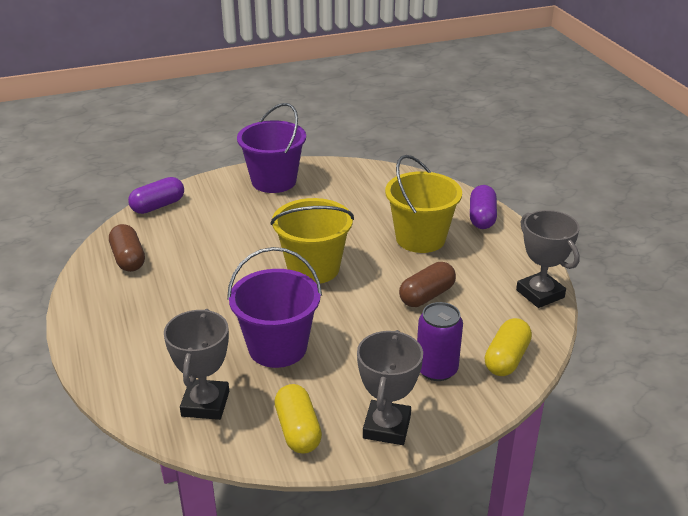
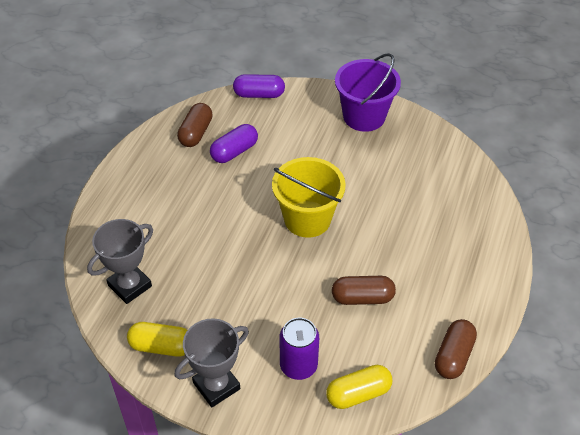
camera: 40 degrees right, 15 degrees up
purple bucket [227,247,322,368] -> none
yellow capsule [274,384,322,453] -> yellow capsule turned 75 degrees clockwise [127,322,187,357]
yellow bucket [385,155,462,253] -> none
purple capsule [470,185,497,229] -> purple capsule moved to [210,124,258,163]
grey trophy [516,210,580,308] -> brown capsule [435,319,477,379]

